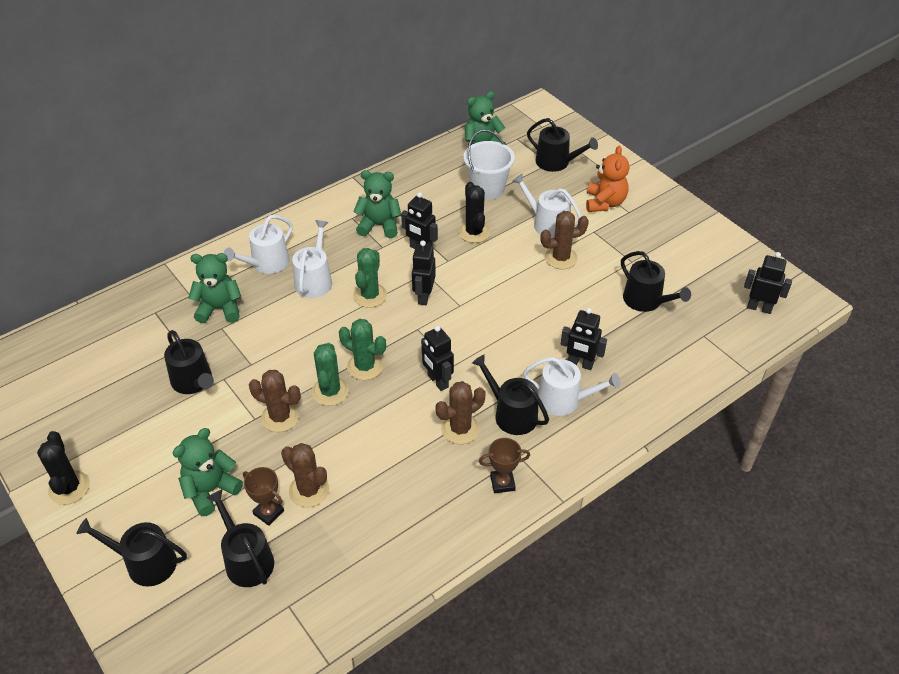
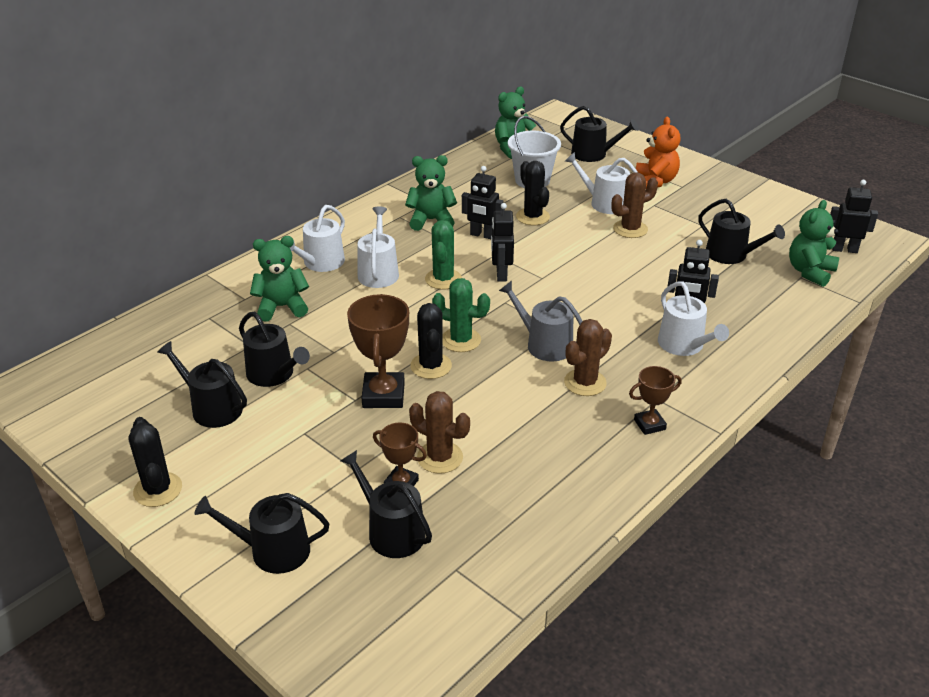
camera: 10 degrees left, 10 degrees down
green teddy bear [173,428,243,516] -> green teddy bear moved to [789,200,839,287]
brown cactus [249,370,301,432] -> brown trophy [347,294,409,408]
green cactus [312,343,349,406] -> black cactus [410,303,452,379]
black robot [421,326,454,391] -> grey watering can [499,281,583,362]
black watering can [472,355,549,435] -> black watering can moved to [157,341,247,428]
white watering can [523,357,621,416] -> white watering can turned 60 degrees clockwise [658,281,729,356]

